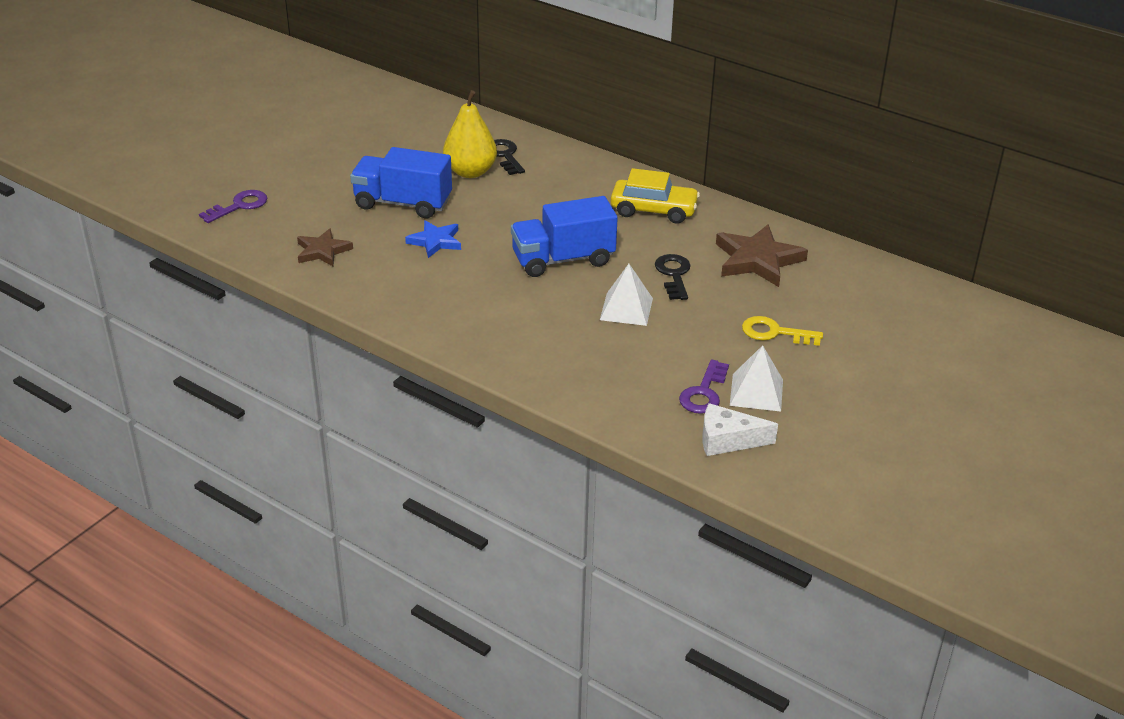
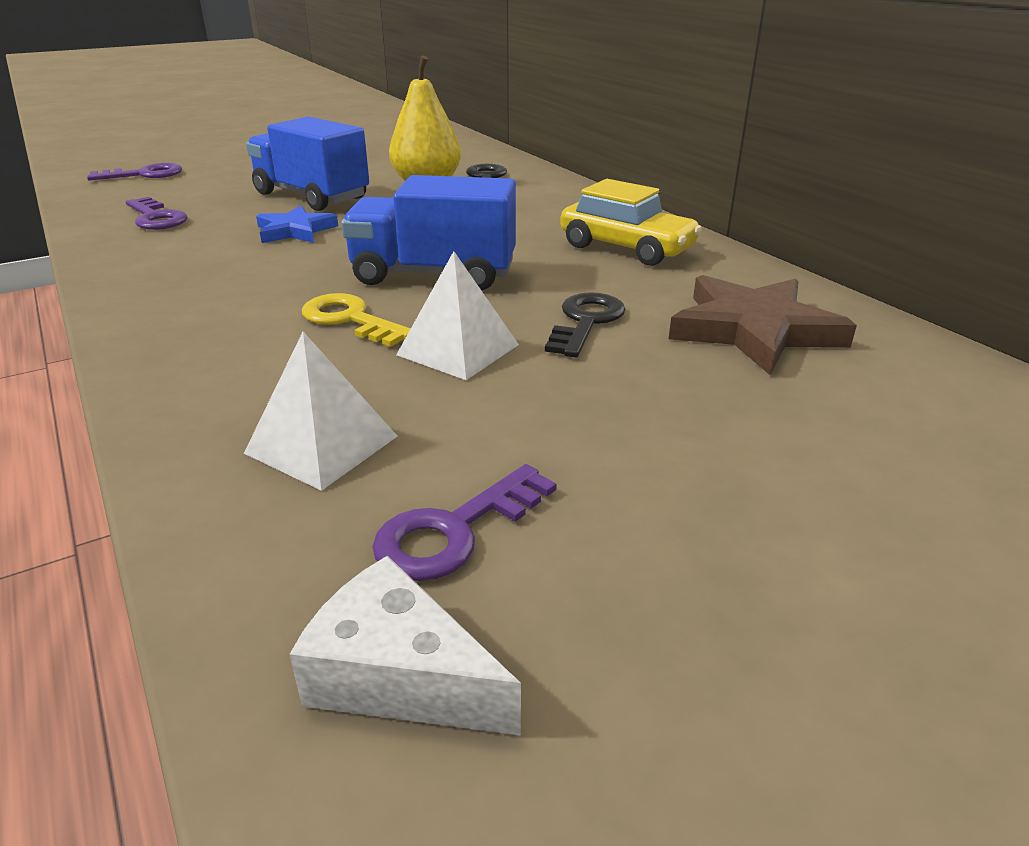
camera: 25 degrees right, 5 degrees down
brown star [297,228,353,266] -> purple key [126,197,188,230]
white pyramid [730,345,783,412] -> white pyramid moved to [244,332,398,491]
yellow key [742,316,823,346] -> yellow key moved to [302,293,411,347]

